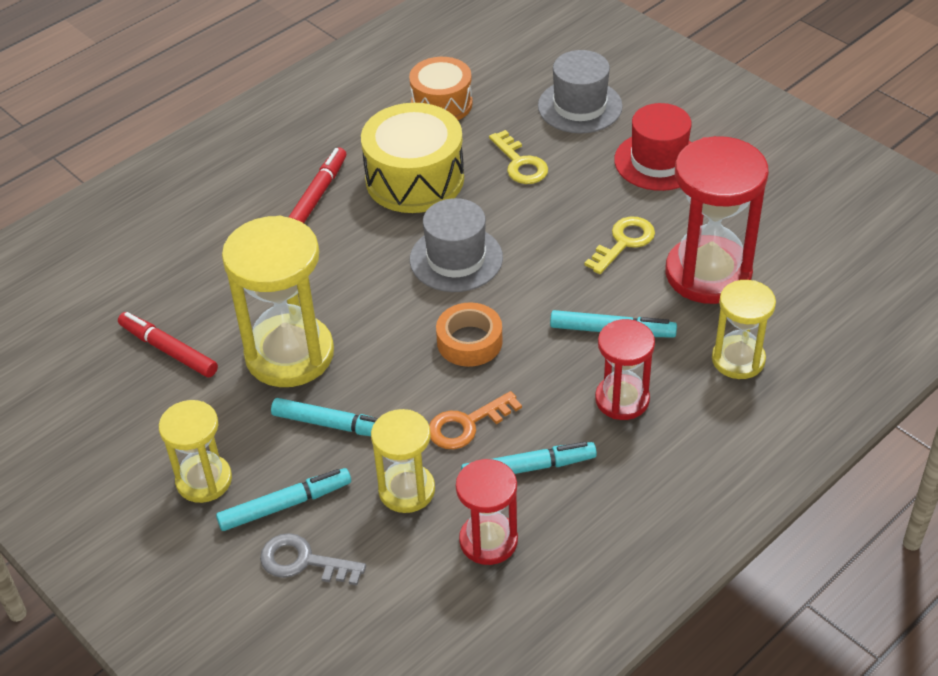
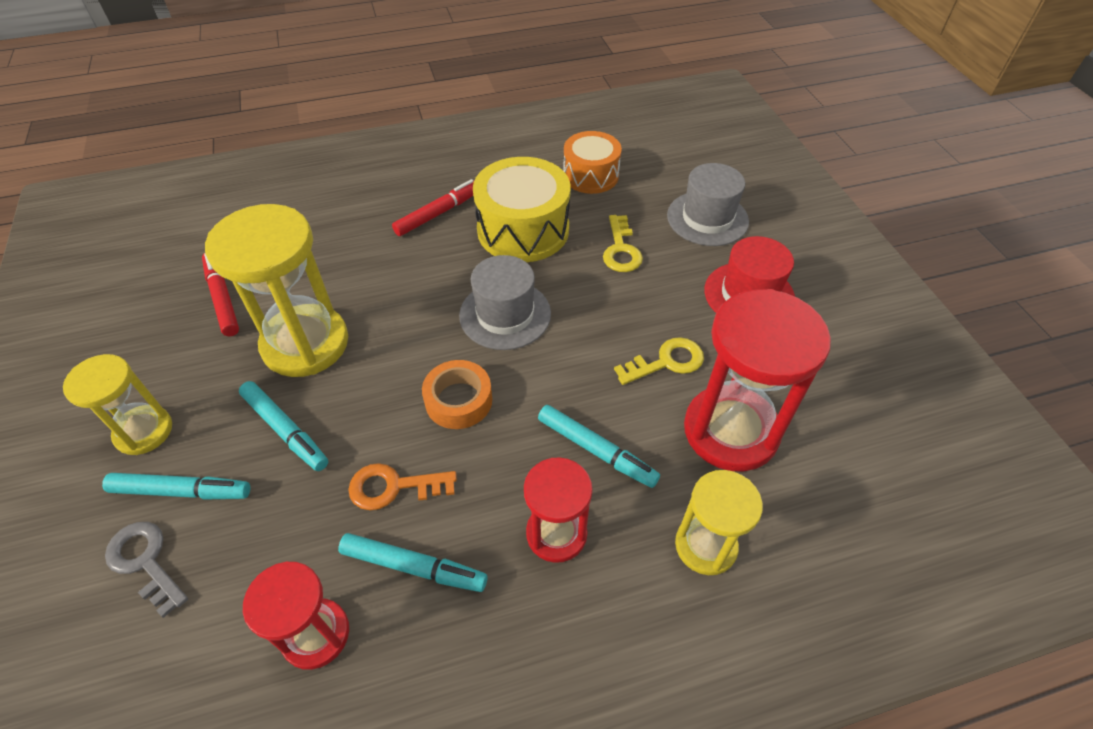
camera: 25 degrees right, 5 degrees up
yellow hourglass [371,409,435,513] -> none

